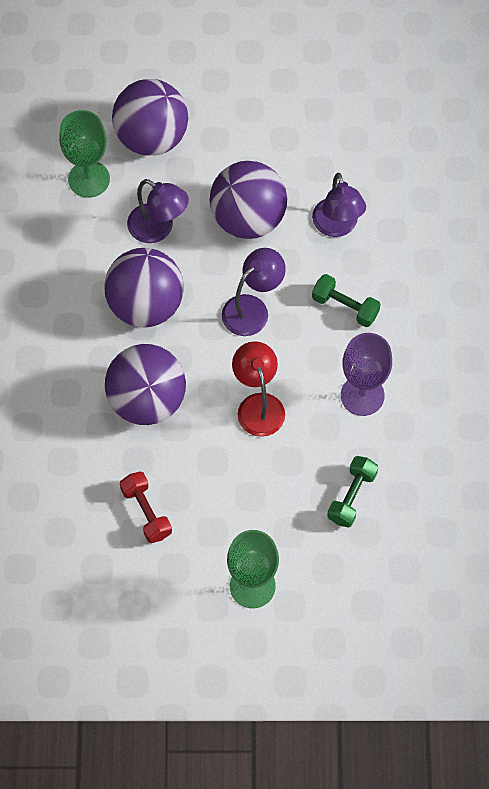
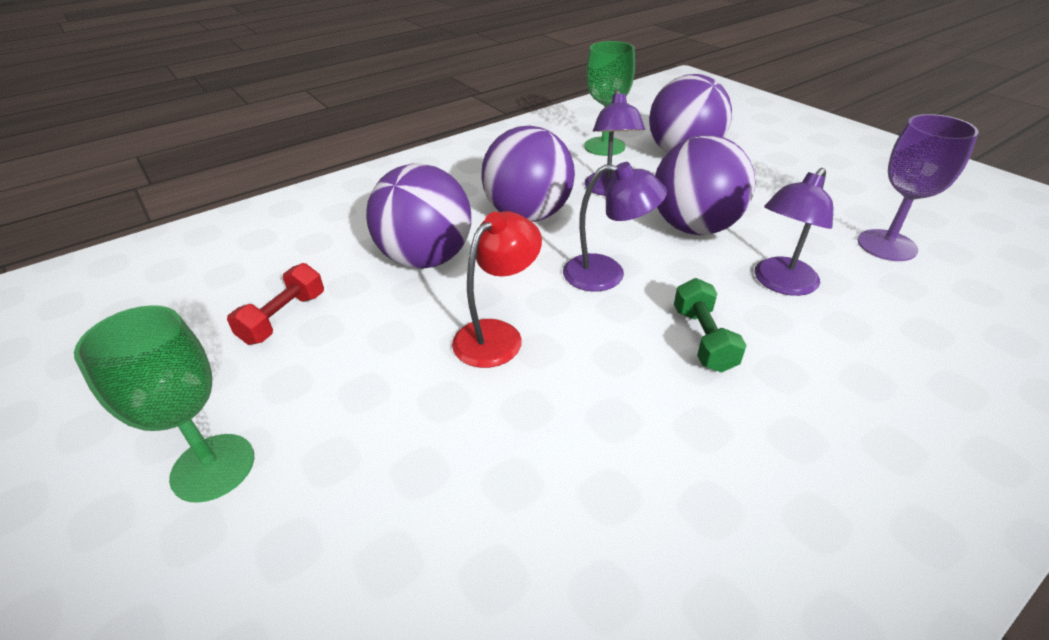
camera: 55 degrees right, 25 degrees down
green dumbbell [327,456,378,528] -> none
purple goblet [341,333,392,416] -> purple goblet moved to [858,114,978,261]

